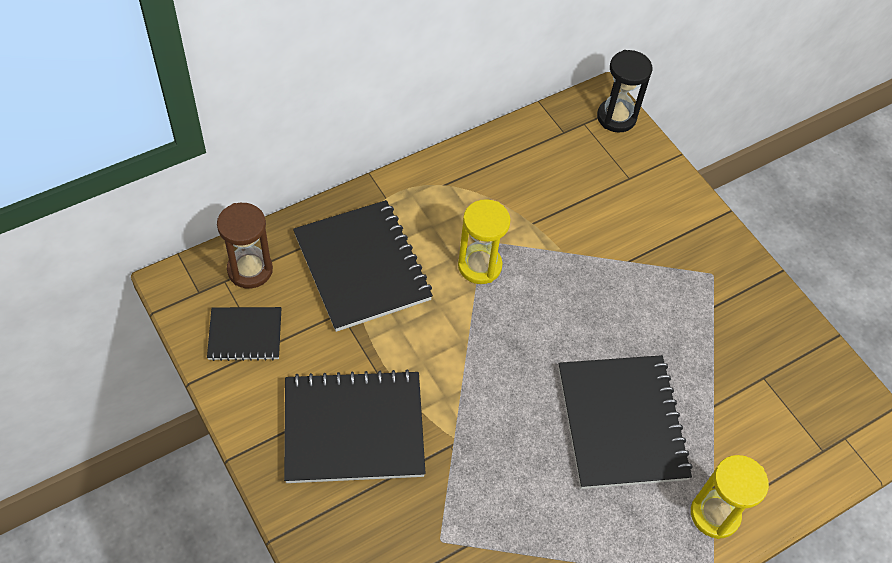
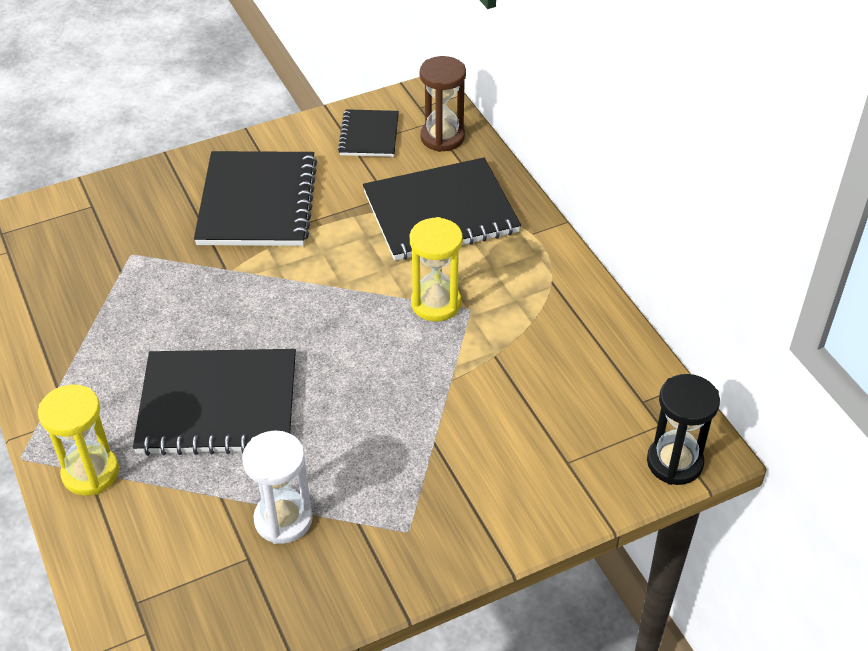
camera: 100 degrees right, 10 degrees down
none -> white hourglass [242,431,313,544]

